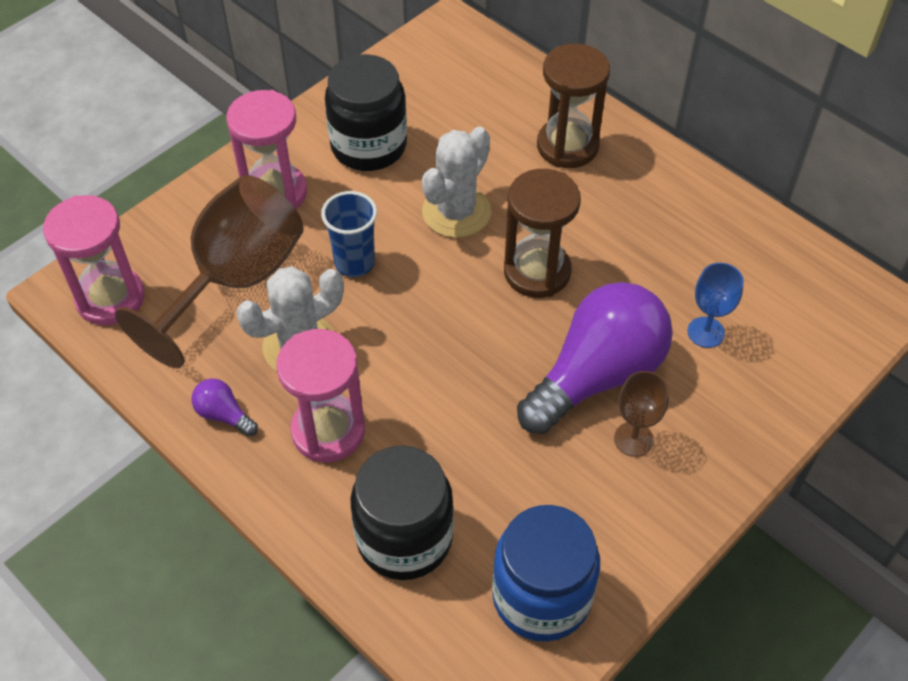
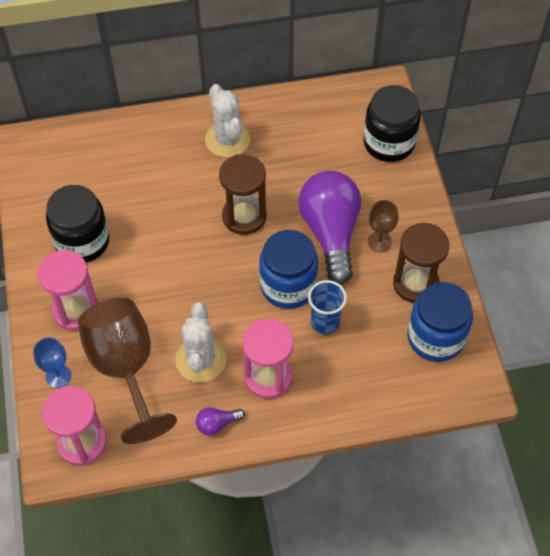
camera: 55 degrees left, 5 degrees up
blue cup [321,191,377,277] -> blue cup moved to [308,280,347,335]
black jar [351,445,454,580] -> black jar moved to [363,85,421,162]
white cactus [422,127,491,238] -> white cactus moved to [205,84,250,157]
brown hourglass [537,44,610,168] -> brown hourglass moved to [393,223,450,303]
blue goblet [687,263,744,348] -> blue goblet moved to [33,337,71,388]
none -> blue jar [259,230,318,309]

